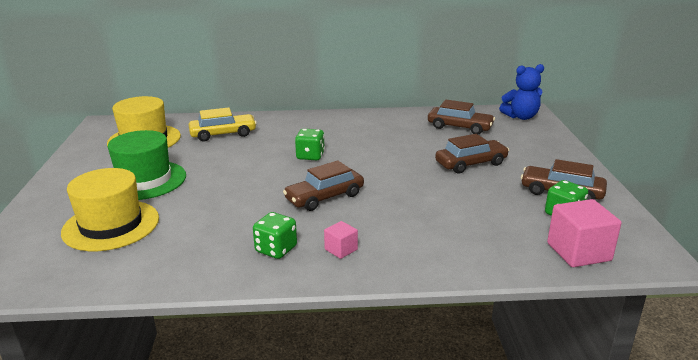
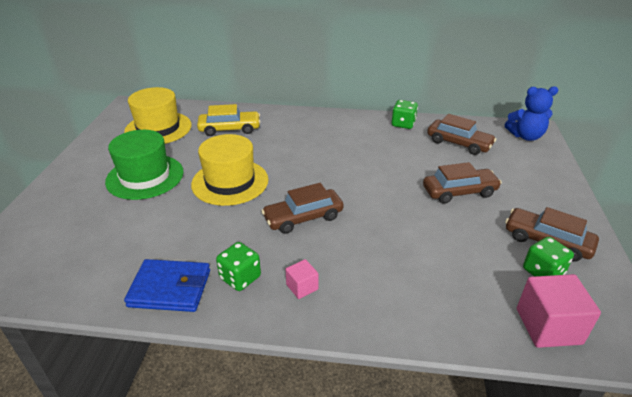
camera: 10 degrees right, 10 degrees up
yellow hat [61,168,159,251] -> yellow hat moved to [191,134,268,206]
green dice [295,129,325,160] -> green dice moved to [392,100,418,129]
none -> blue wallet [124,259,210,312]

